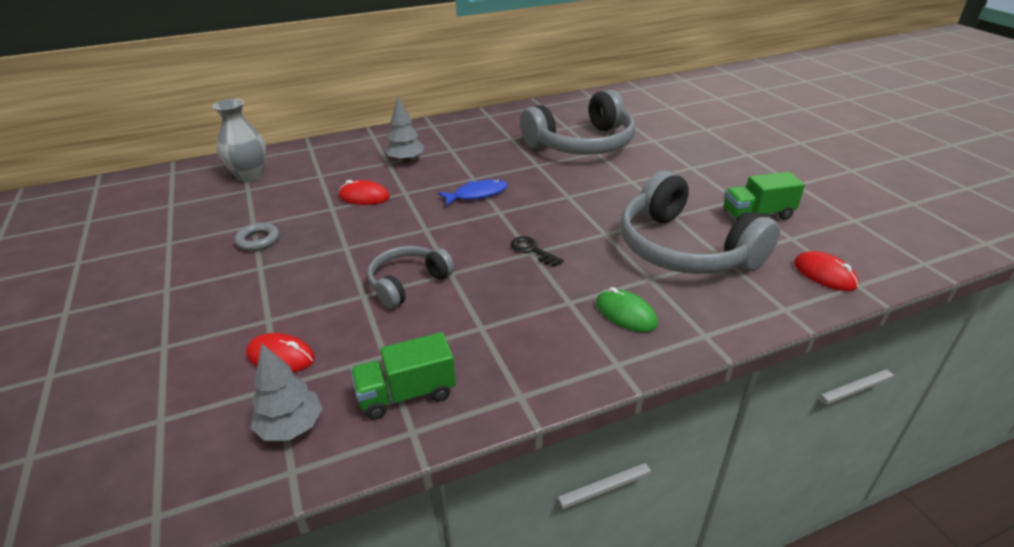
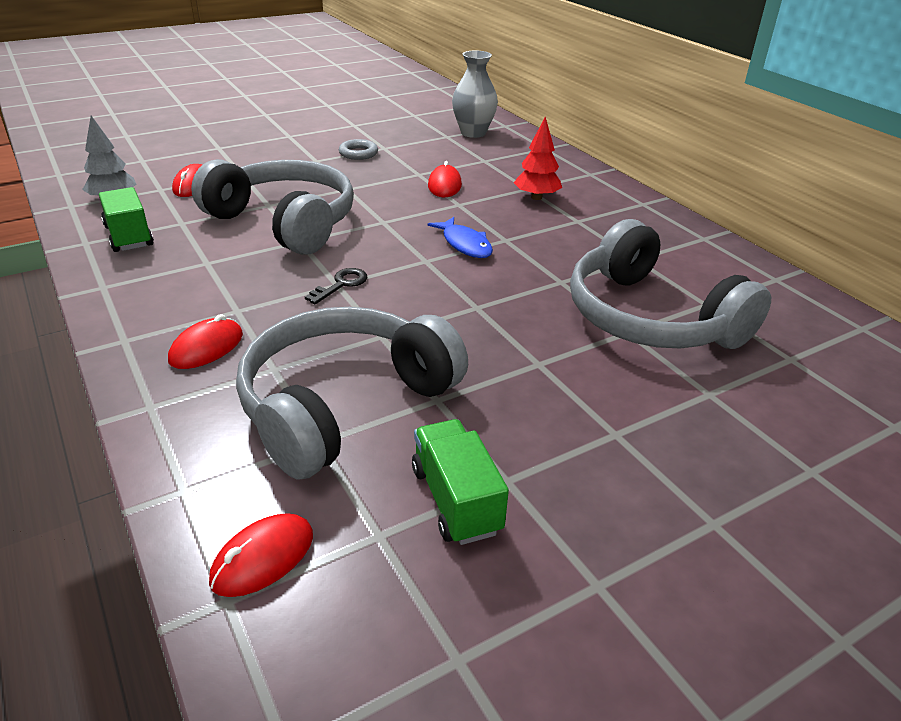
camera: 80 degrees right, 0 degrees up
grey headphones [368,246,454,309] -> grey headphones [191,159,354,255], size x1.85
grey tree [385,97,424,163] -> red tree [514,117,562,200]
green mouse [596,287,658,332] -> red mouse [168,314,243,369]

